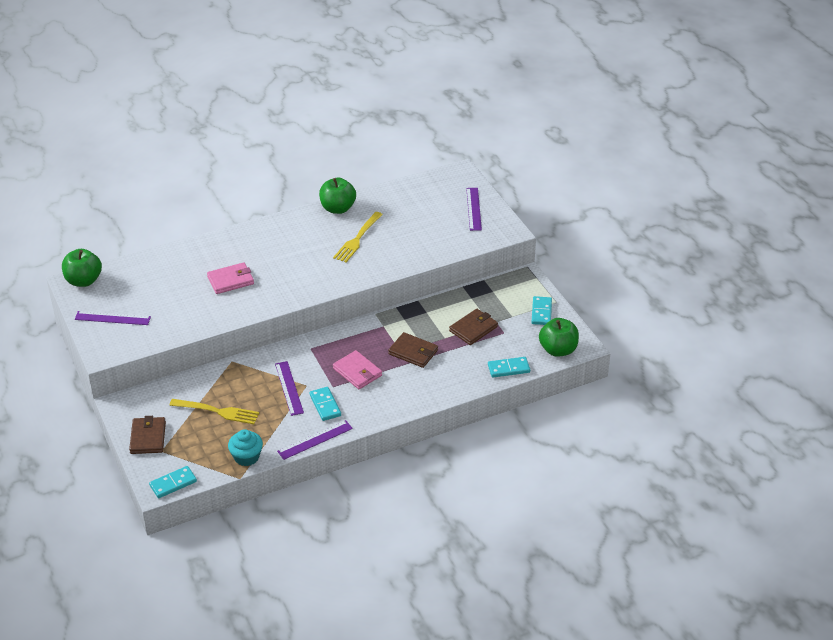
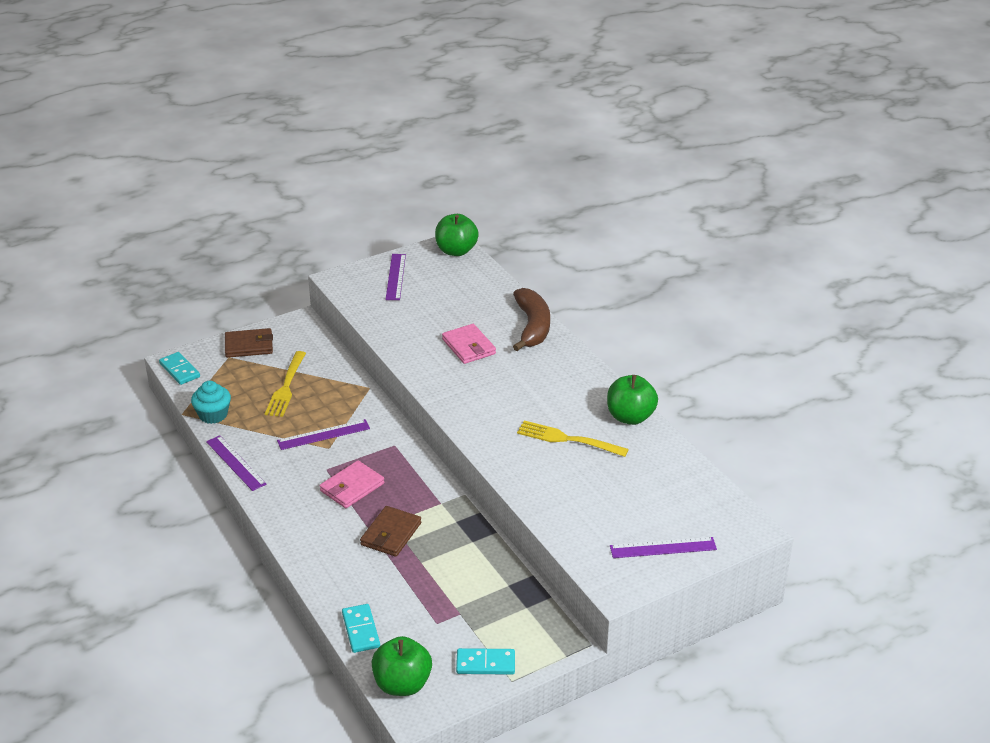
camera: 85 degrees right, 5 degrees down
turquoise domino [309,387,341,421] -> none
brown wallet [449,309,498,345] -> none
none -> brown banana [513,288,550,351]

